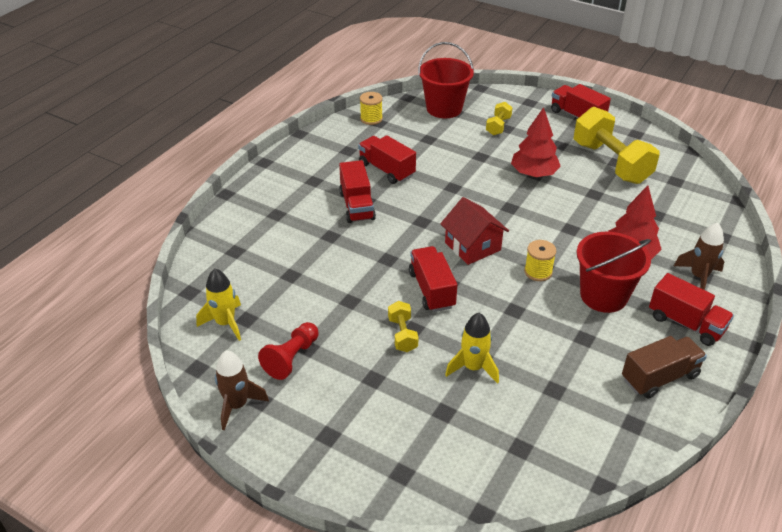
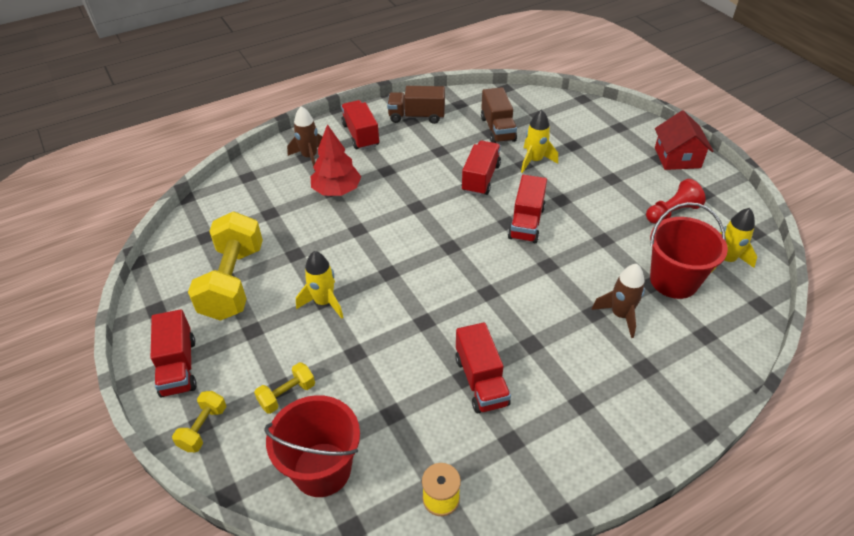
camera: 150 degrees left, 5 degrees up
brown rocket [215,350,269,430] -> brown rocket moved to [591,264,645,338]
red truck [339,160,376,223] -> red truck moved to [461,140,501,196]
yellow dumbbell [388,301,419,352] -> yellow dumbbell moved to [172,391,226,452]
red house [440,197,509,265] -> red house moved to [655,110,713,170]
red tree [511,107,561,177] -> yellow rocket [296,251,343,319]
yellow spool [524,240,556,281] -> none
red bucket [577,231,651,313] -> red bucket moved to [650,202,728,299]
none -> brown truck [481,87,517,143]

